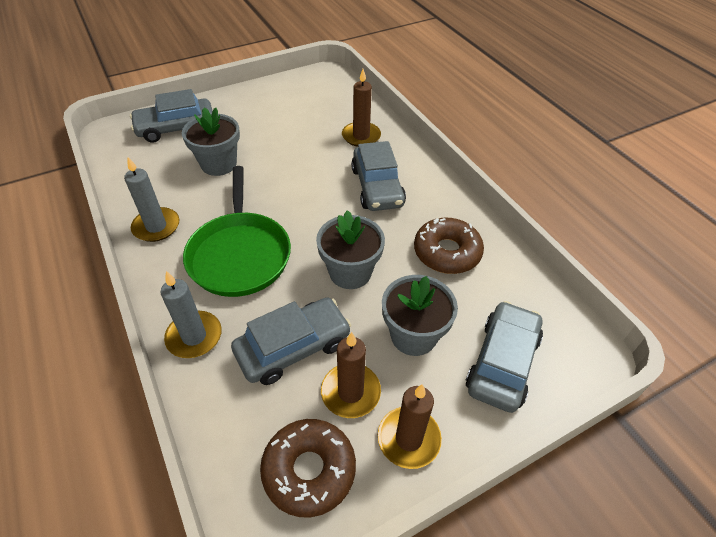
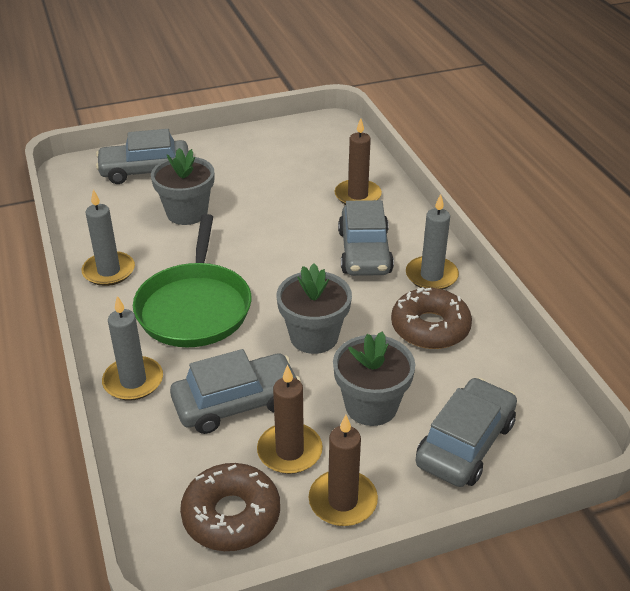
camera: 10 degrees right, 10 degrees down
none -> grey candle [406,194,459,290]

